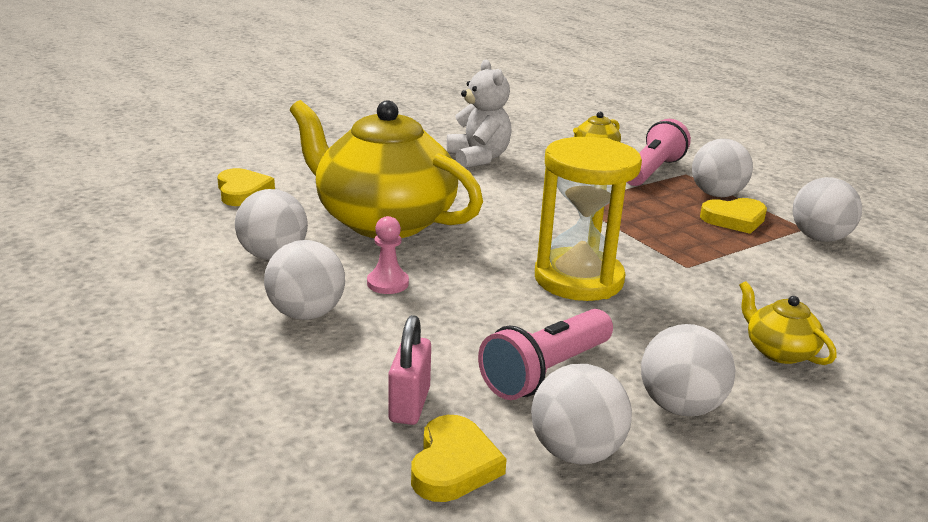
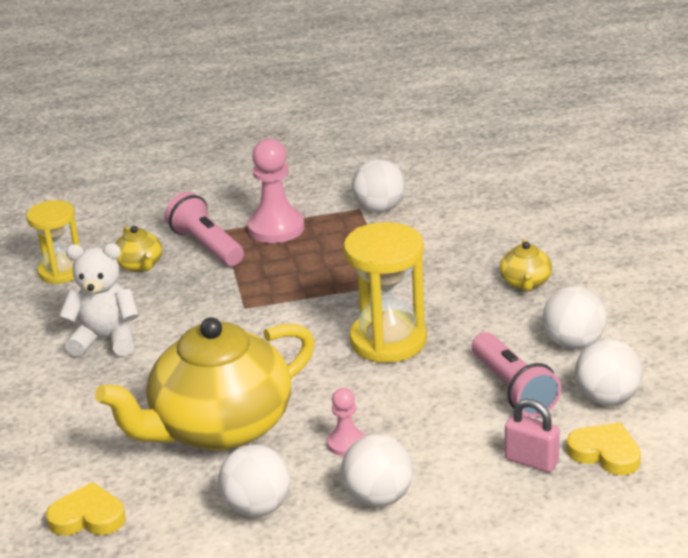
camera: 65 degrees left, 5 degrees up
white ball [692,139,753,197] -> pink pawn [248,139,304,243]
yellow heart [700,198,767,234] -> none
yellow teapot [739,281,837,365] -> yellow teapot turned 75 degrees counterclockwise [500,239,552,291]
none -> yellow hourglass [26,200,80,284]

